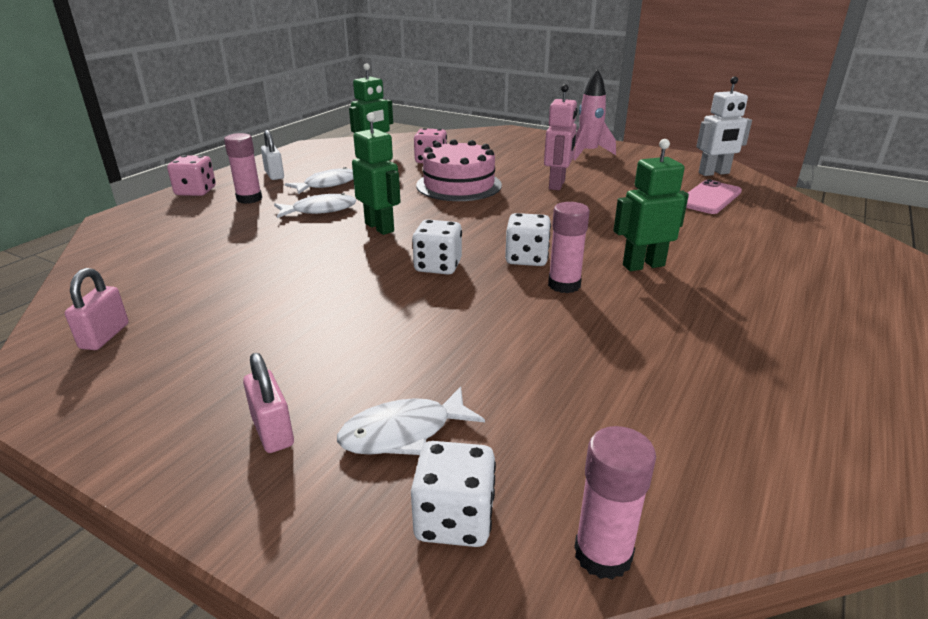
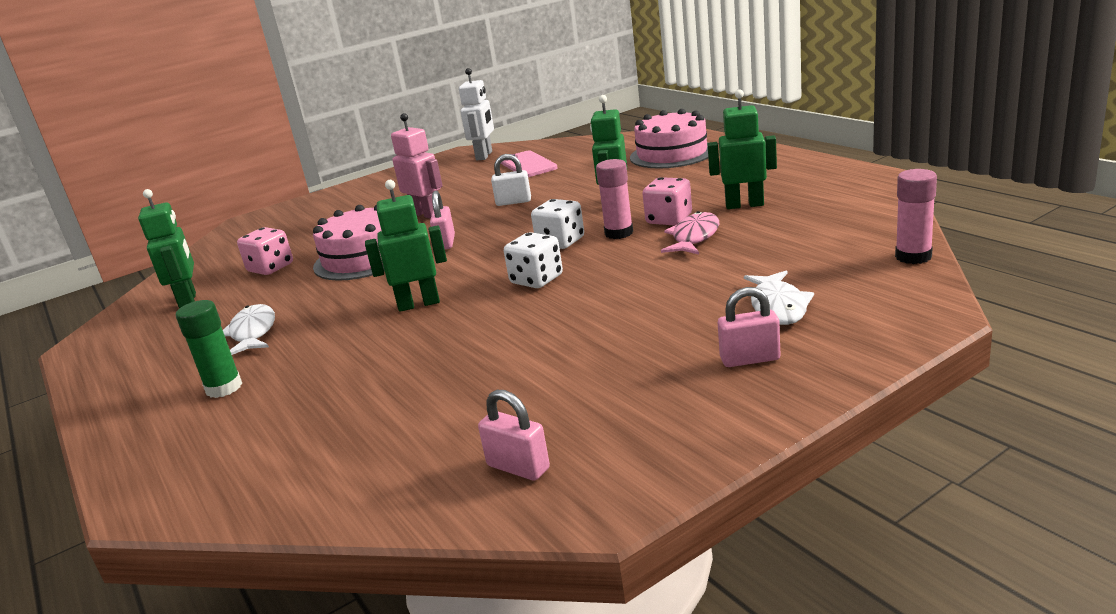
camera: 60 degrees left, 5 degrees down
pink dice [167,155,216,196] -> pink dice moved to [642,177,692,226]
pink glue stick [224,133,262,204] -> green glue stick [175,300,242,398]
white padlock [261,130,284,180] -> white padlock moved to [491,154,531,206]
white fish [274,193,356,218] -> none
white dice [411,441,496,547] -> none
pink rocket [573,69,616,160] -> none
none -> pink padlock [430,191,455,249]
none -> pink cake [630,109,708,169]
none -> pink fish [661,211,719,254]
none -> green robot [707,89,777,209]

